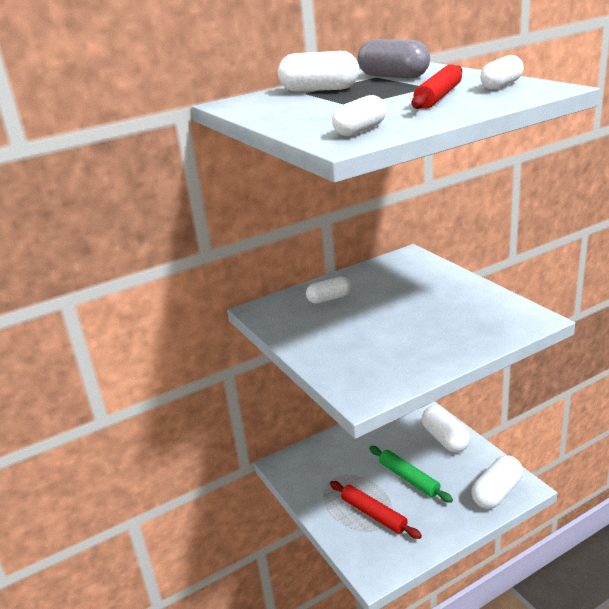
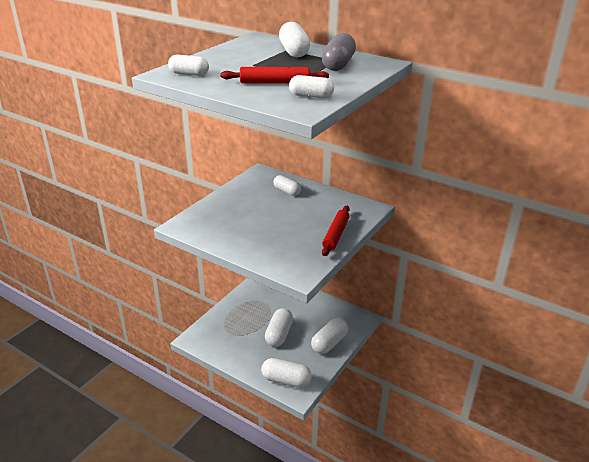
camera: 60 degrees right, 5 degrees up
red rolling pin [330,481,422,539] -> red rolling pin moved to [322,206,350,256]
green rolling pin [369,446,453,503] -> white capsule [265,308,293,347]

